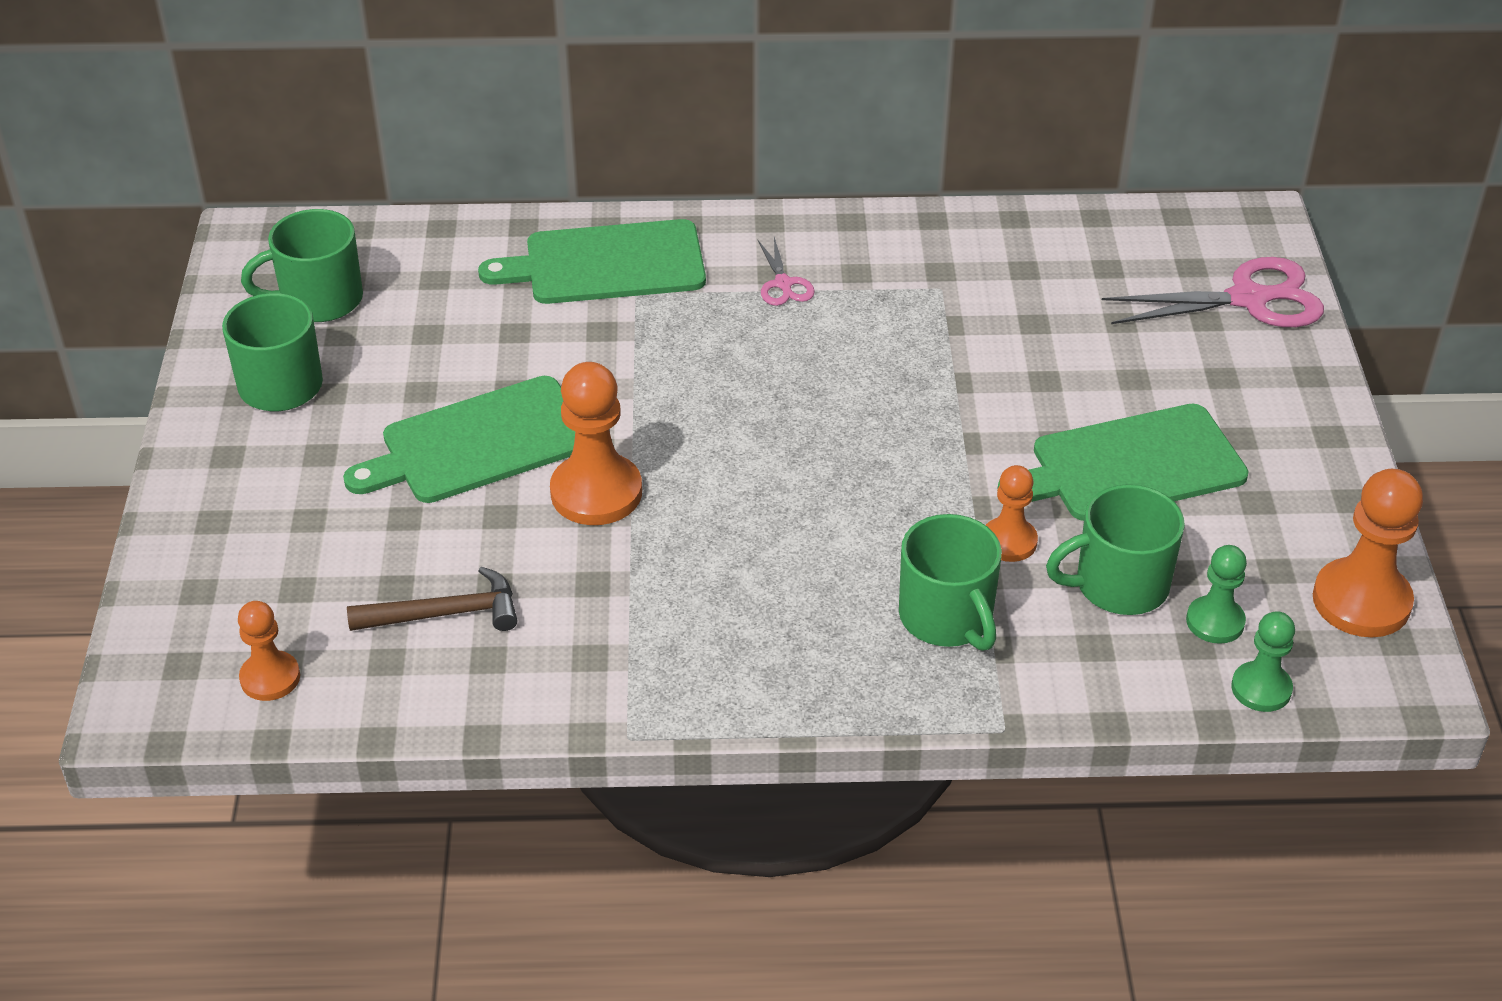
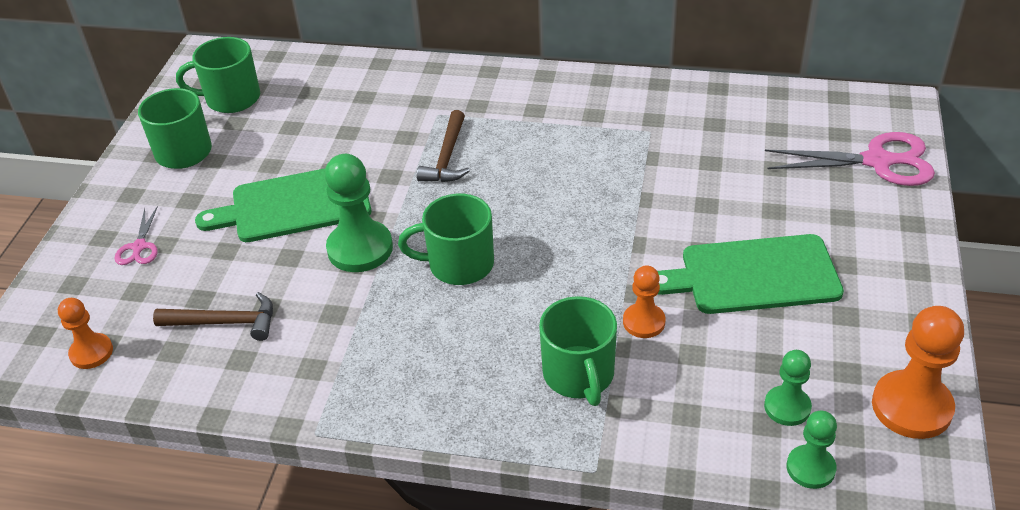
camera: 15 degrees right, 0 degrees up
green cutting board [478,219,706,304] -> none
orange pawn [550,362,642,525] -> green pawn [325,154,393,272]
pink scissors [758,237,815,306] -> pink scissors moved to [114,206,158,265]
green mug [1046,484,1185,615] -> green mug moved to [398,194,494,285]
none -> brown hammer [417,110,470,182]

